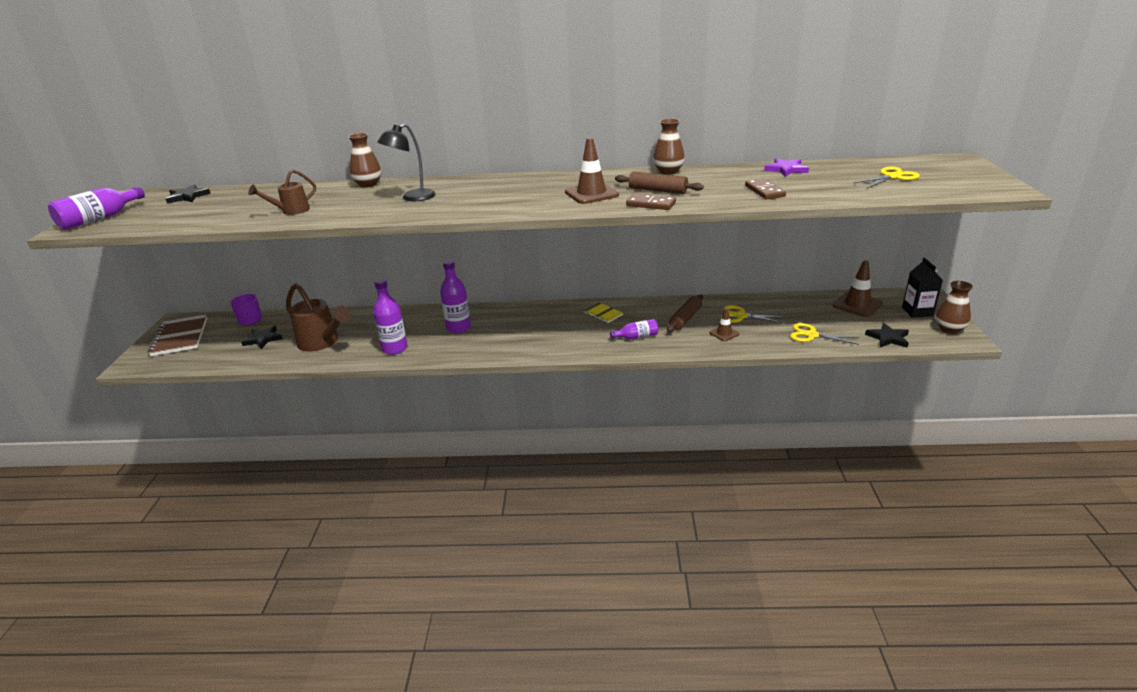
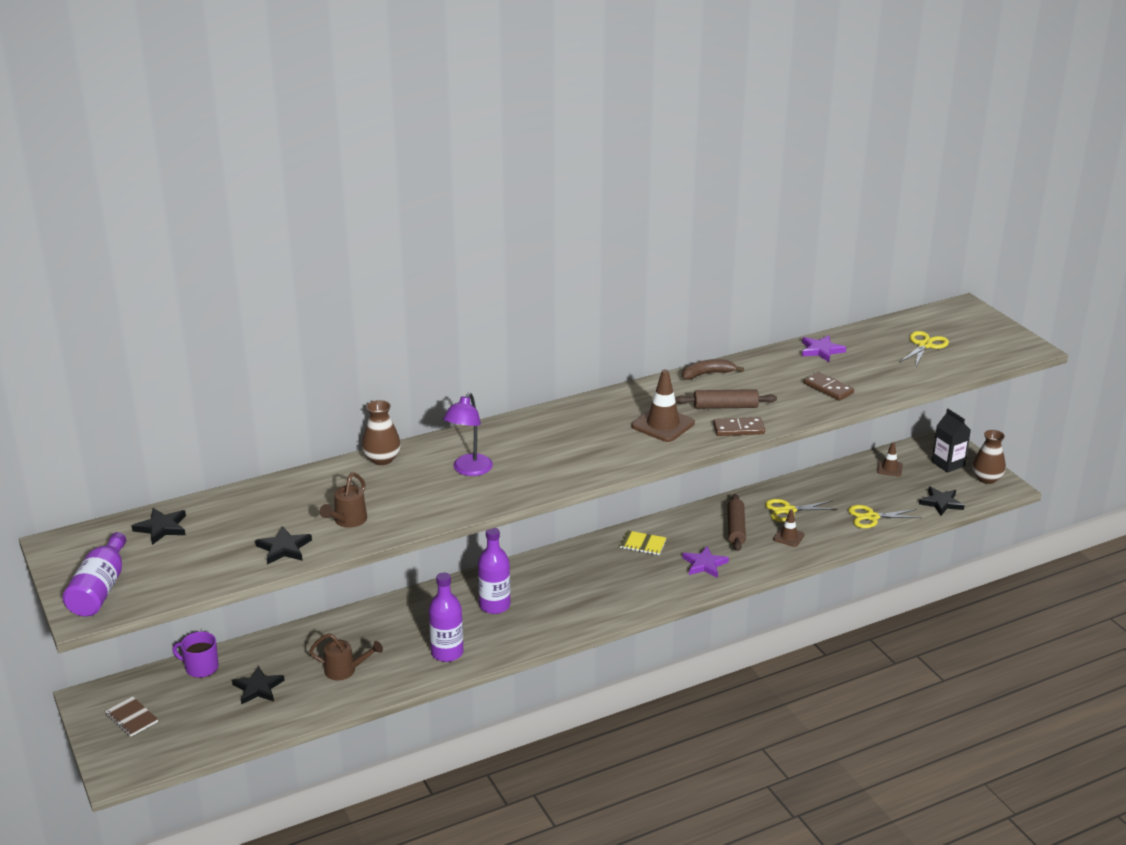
camera: 30 degrees left, 0 degrees up
brown notebook [148,314,207,356] -> brown notebook [105,696,158,737], size x0.53
brown watering can [286,283,351,351] -> brown watering can [309,633,383,680], size x0.57
black lamp [377,124,436,201] -> purple lamp [443,392,493,476]
purple bottle [610,319,658,339] -> purple star [682,546,729,578]
brown vase [653,119,685,175] -> brown banana [682,359,744,380]
brown traffic cone [833,260,883,317] -> brown traffic cone [877,442,903,476], size x0.57
none -> black star [255,526,312,564]

